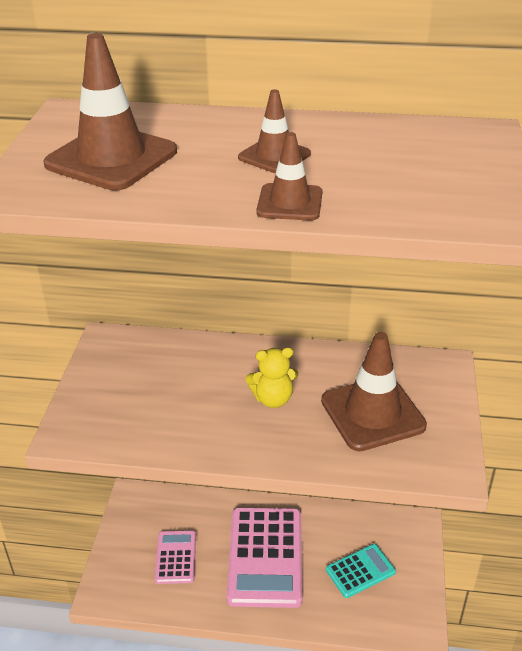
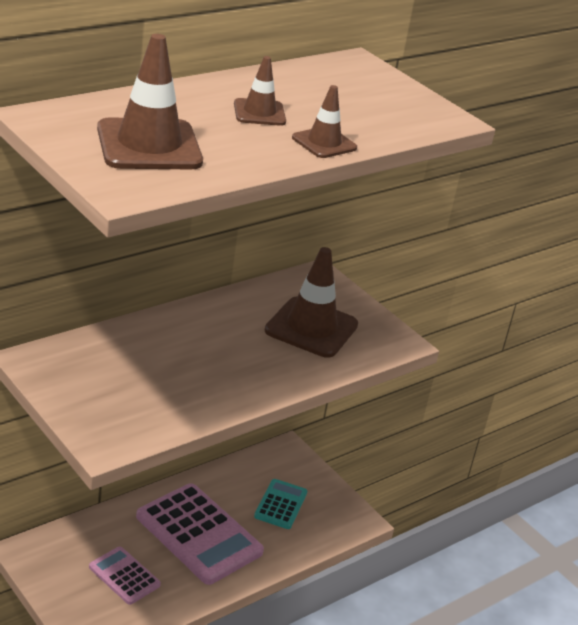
camera: 50 degrees left, 5 degrees down
yellow teddy bear [245,347,298,408] -> none

